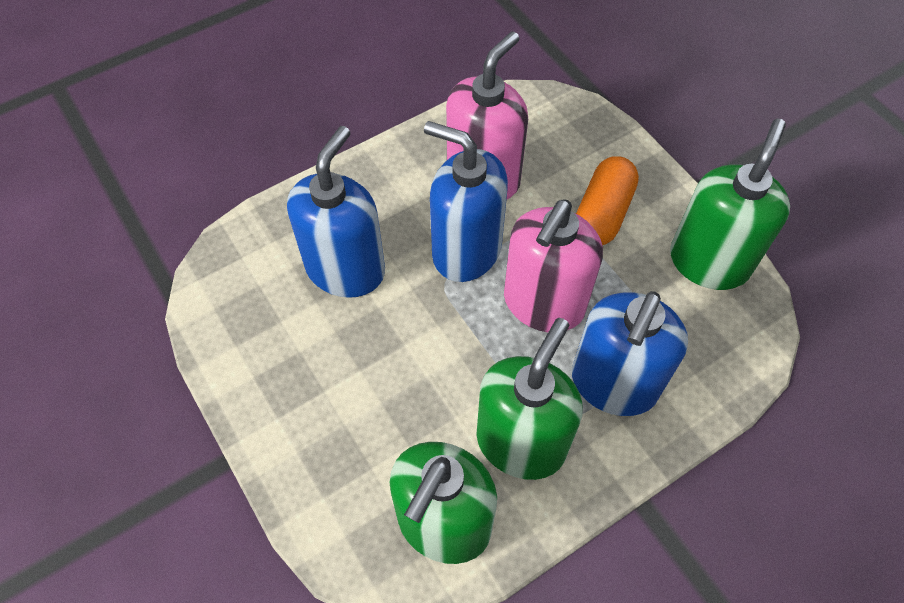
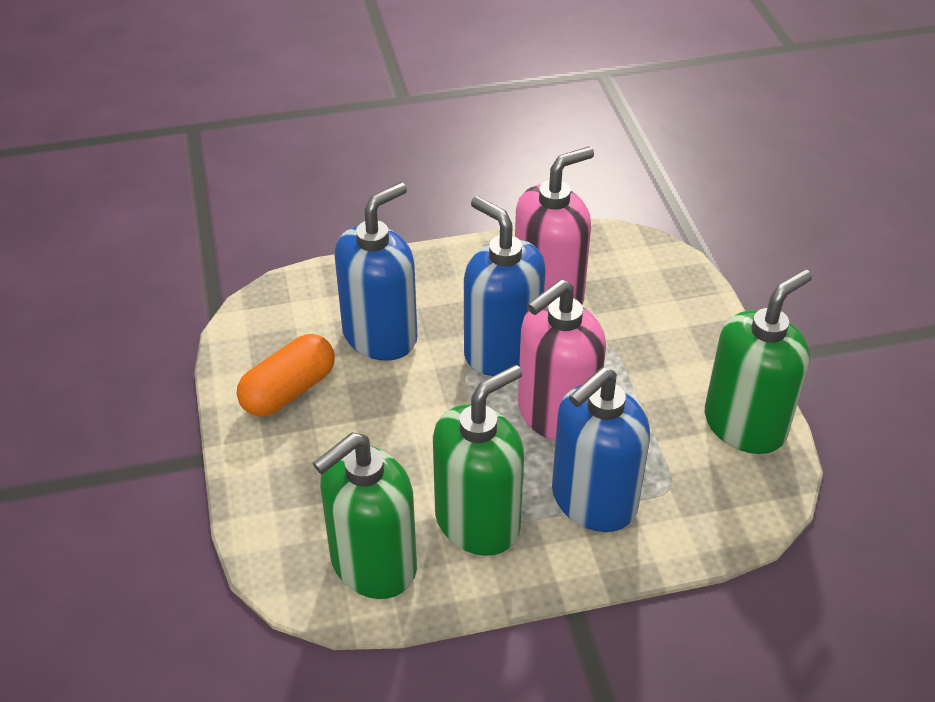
camera: 20 degrees right, 15 degrees down
orange capsule [576,156,639,245] -> orange capsule moved to [237,334,335,417]

